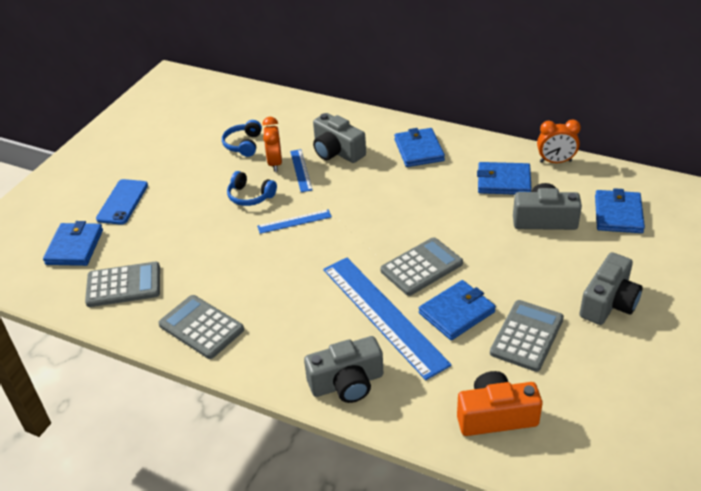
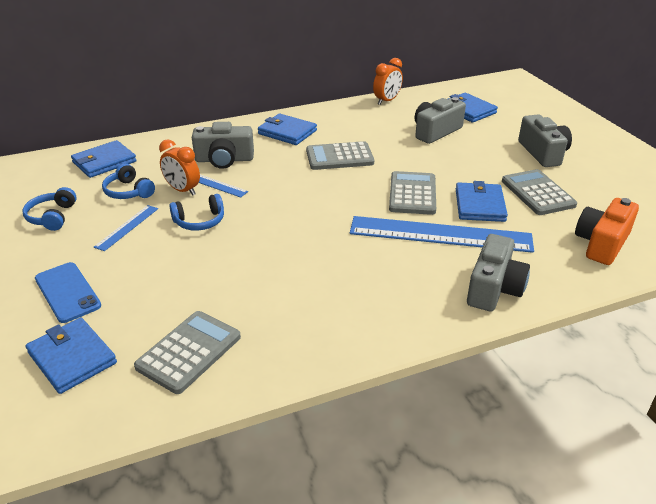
camera: 50 degrees left, 5 degrees down
grey calculator [158,295,244,359] -> grey calculator moved to [306,141,374,170]
blue ruler [257,209,332,234] -> blue ruler moved to [94,205,158,251]
blue wallet [477,162,532,195] -> blue wallet moved to [71,140,137,178]
none -> blue headphones [22,187,77,231]

